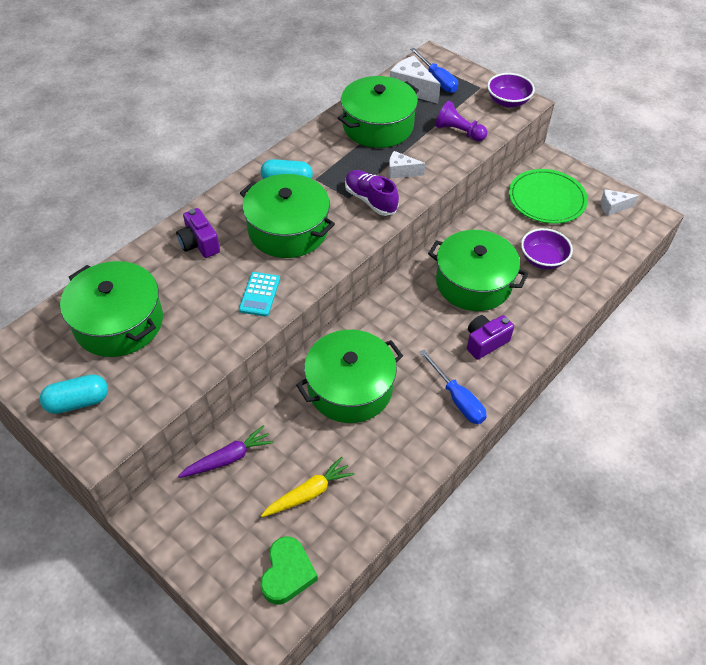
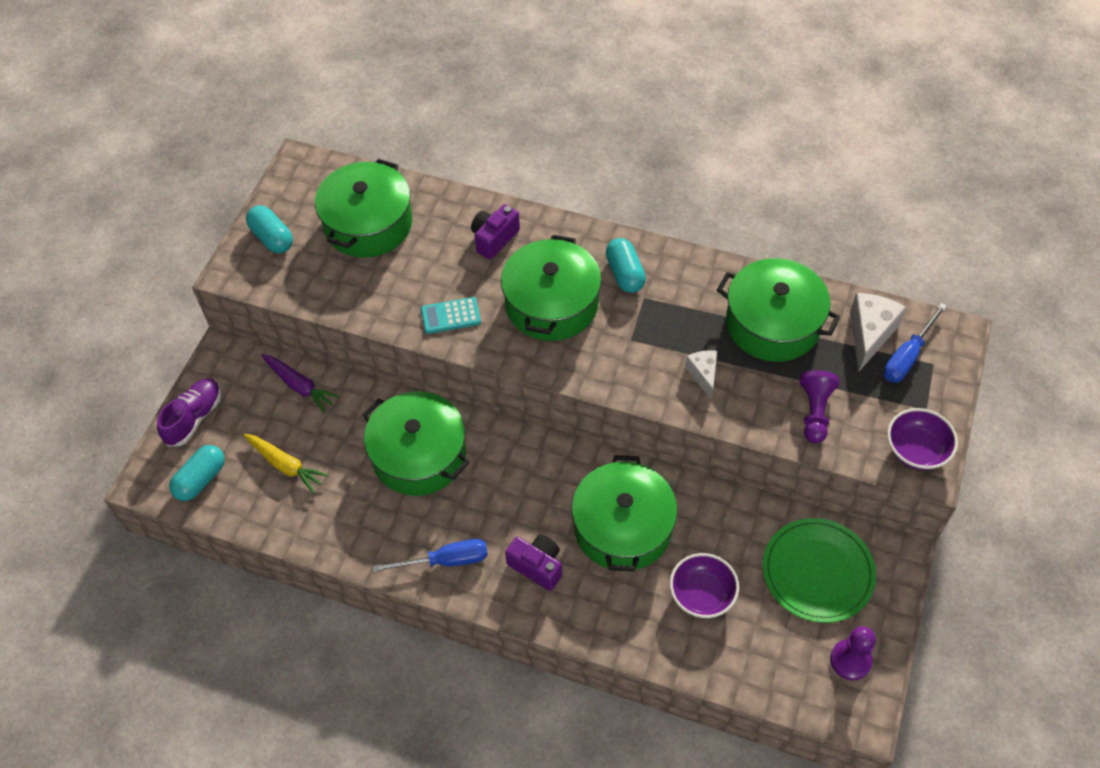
camera: 70 degrees right, 5 degrees up
green heart [260,536,318,605] -> turquoise capsule [169,445,225,501]
purple shoe [345,170,399,216] -> purple shoe moved to [157,378,222,447]
blue screwdriver [419,350,487,424] -> blue screwdriver turned 135 degrees counterclockwise [373,539,488,572]
white cheese [601,189,639,216] -> purple pawn [830,626,876,680]

